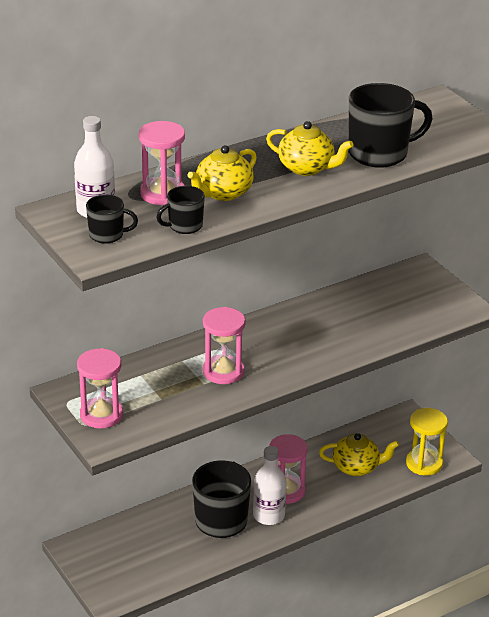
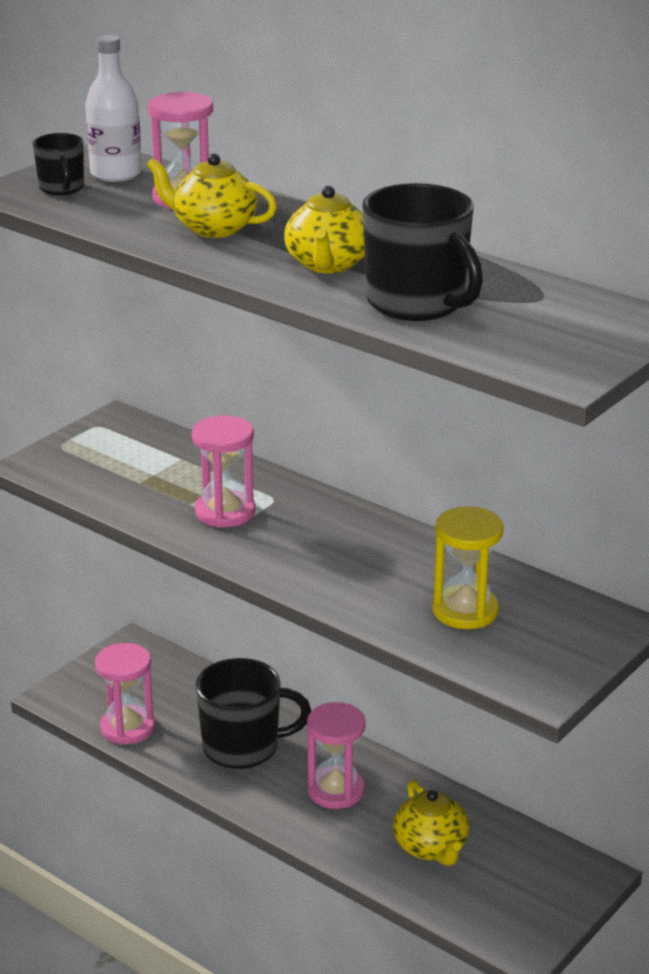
camera: 70 degrees right, 5 degrees down
pink hourglass [77,348,123,428] -> pink hourglass moved to [95,643,155,745]
black mug [156,186,205,234] -> none
white bottle [253,446,286,525] -> none
yellow hourglass [406,408,448,476] -> yellow hourglass moved to [433,506,504,629]

